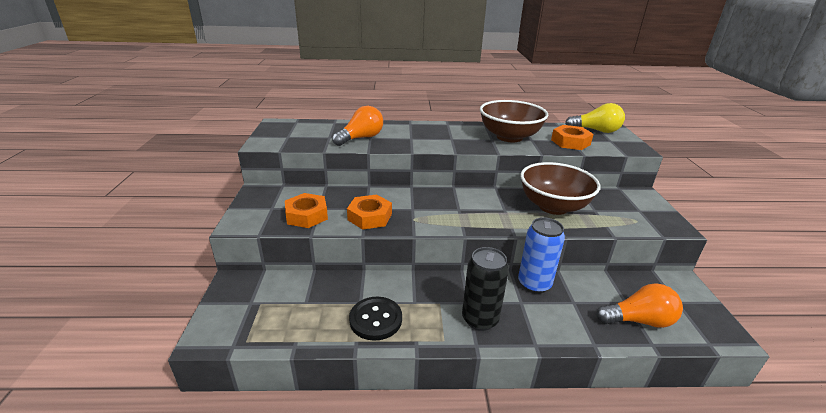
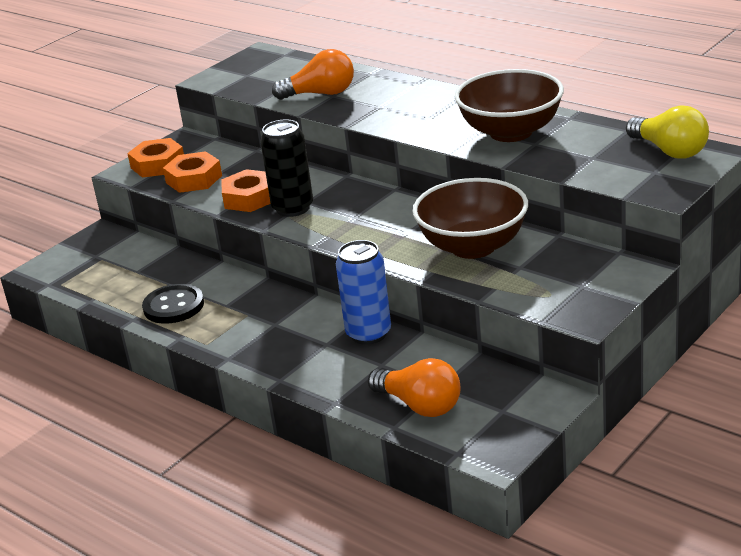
camera: 45 degrees right, 0 degrees up
black can [462,247,509,331] -> black can moved to [260,119,313,217]
orange nut [551,125,594,150] -> orange nut moved to [127,138,184,178]

